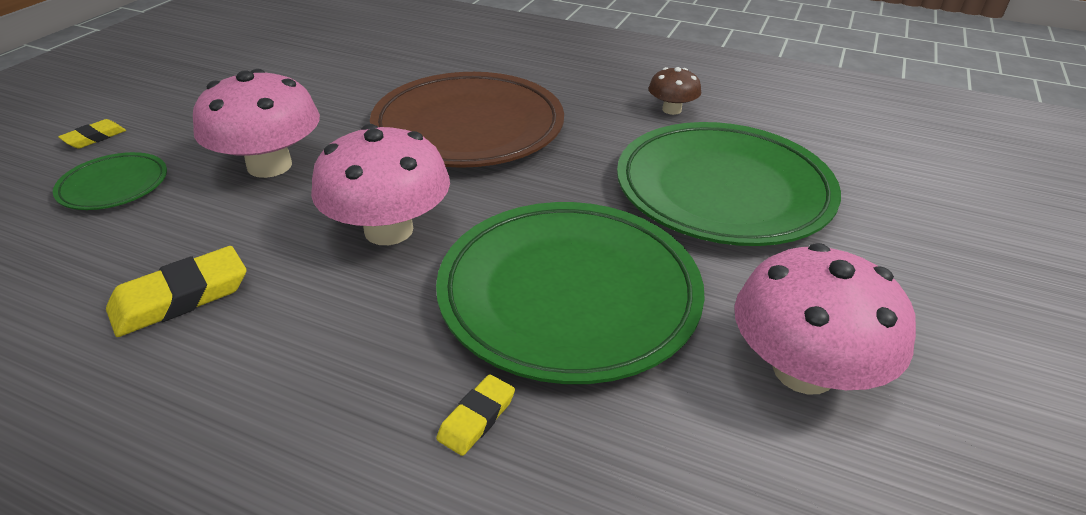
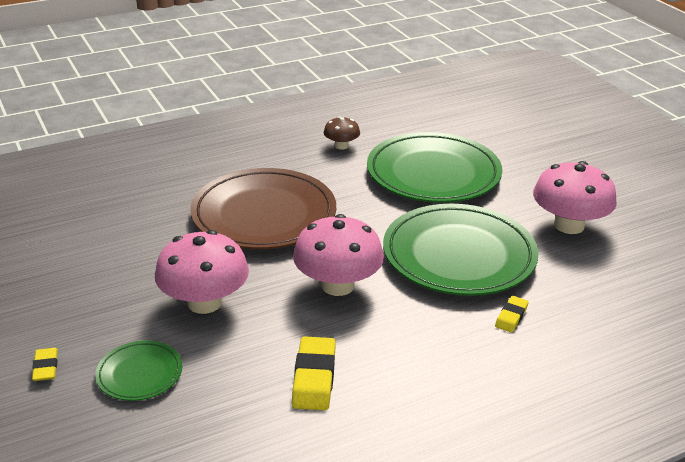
camera: 50 degrees left, 5 degrees down
yellow eraser [436,375,515,456] -> yellow eraser turned 45 degrees clockwise [495,296,529,333]

